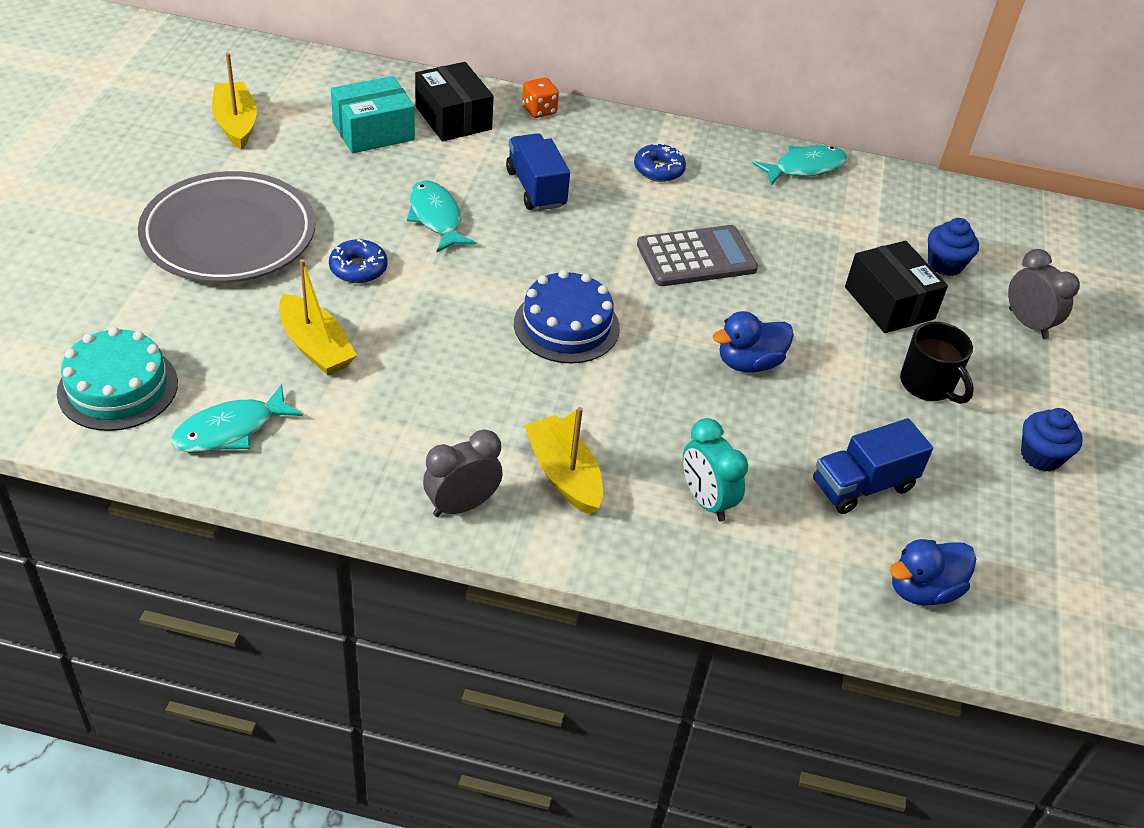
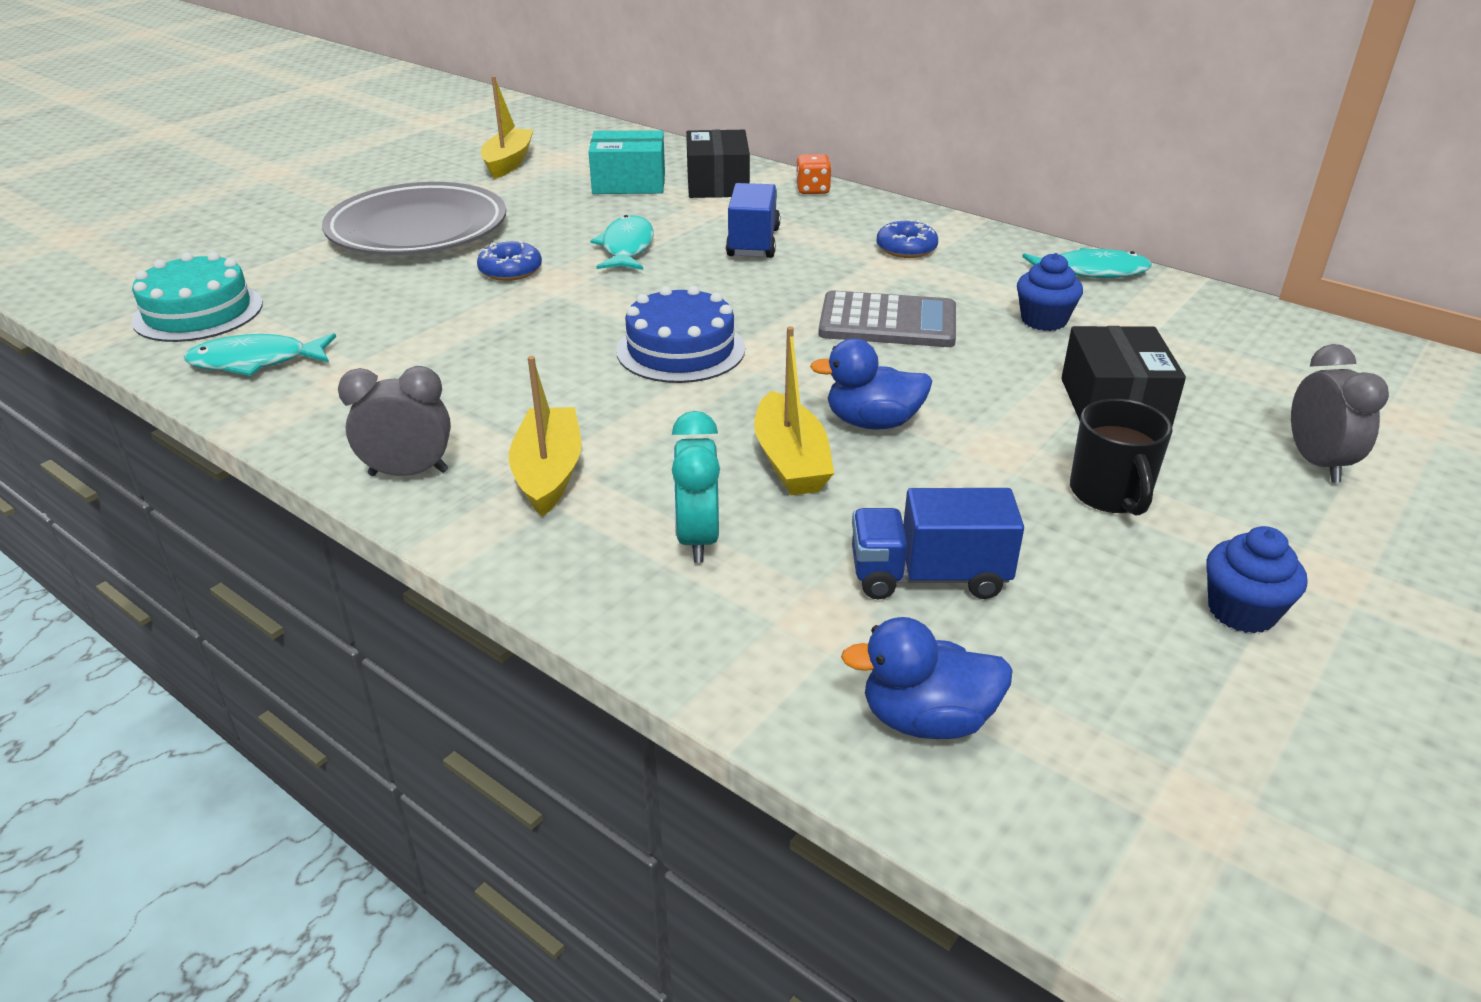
camera: 30 degrees right, 10 degrees down
yellow boat [279,259,357,375] -> yellow boat moved to [754,326,834,495]
blue cupcake [928,218,979,276] -> blue cupcake moved to [1017,253,1083,331]

